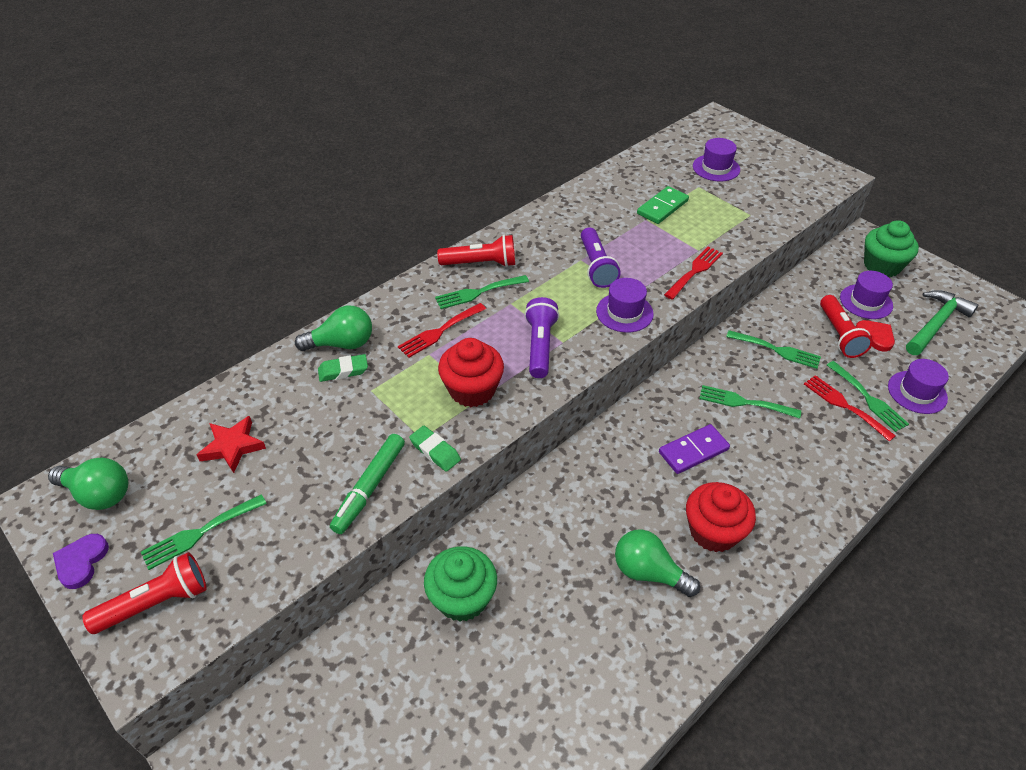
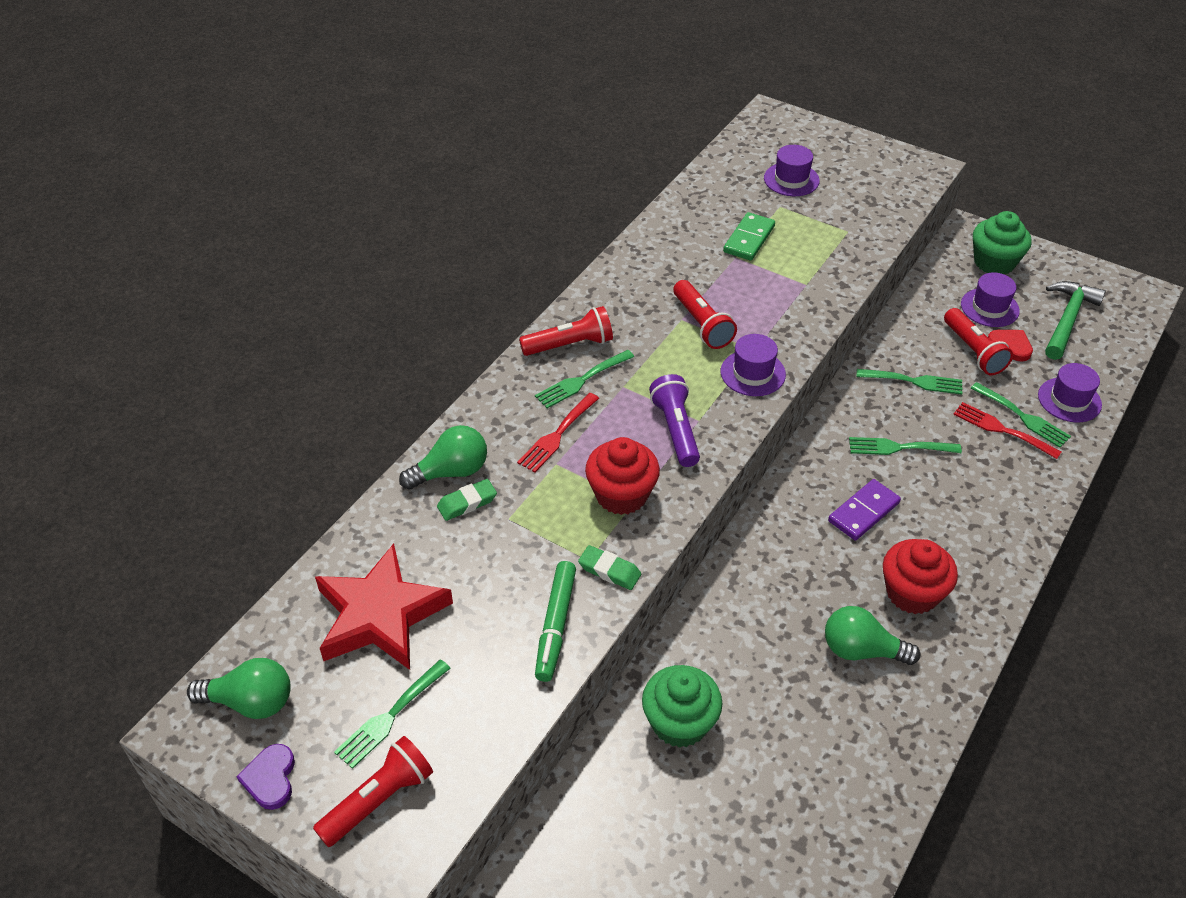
camera: 15 degrees left, 0 degrees up
red star [197,416,266,473] -> red star [315,544,453,670], size x1.86
purple flashlight [581,227,621,288] -> red flashlight [673,280,737,349]
red fork [664,247,723,300] -> none

